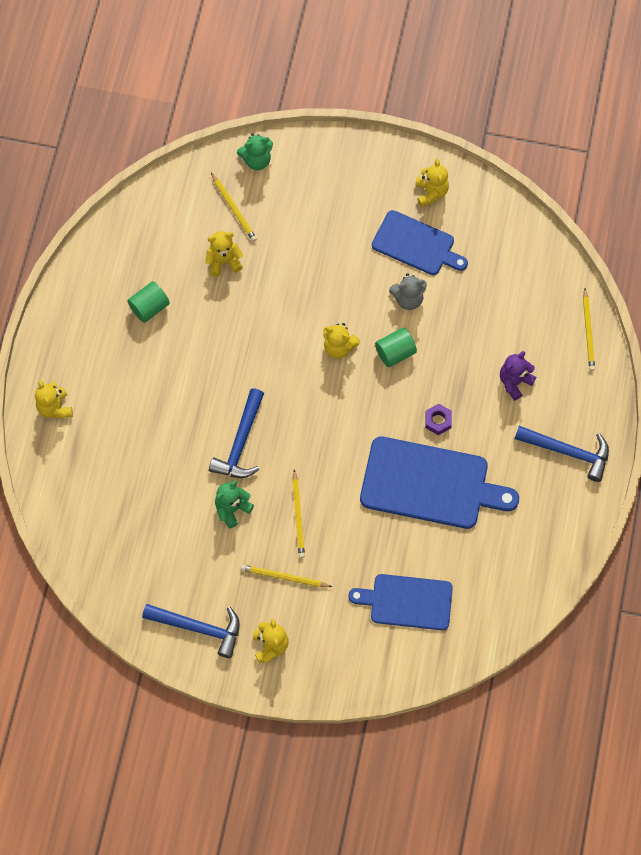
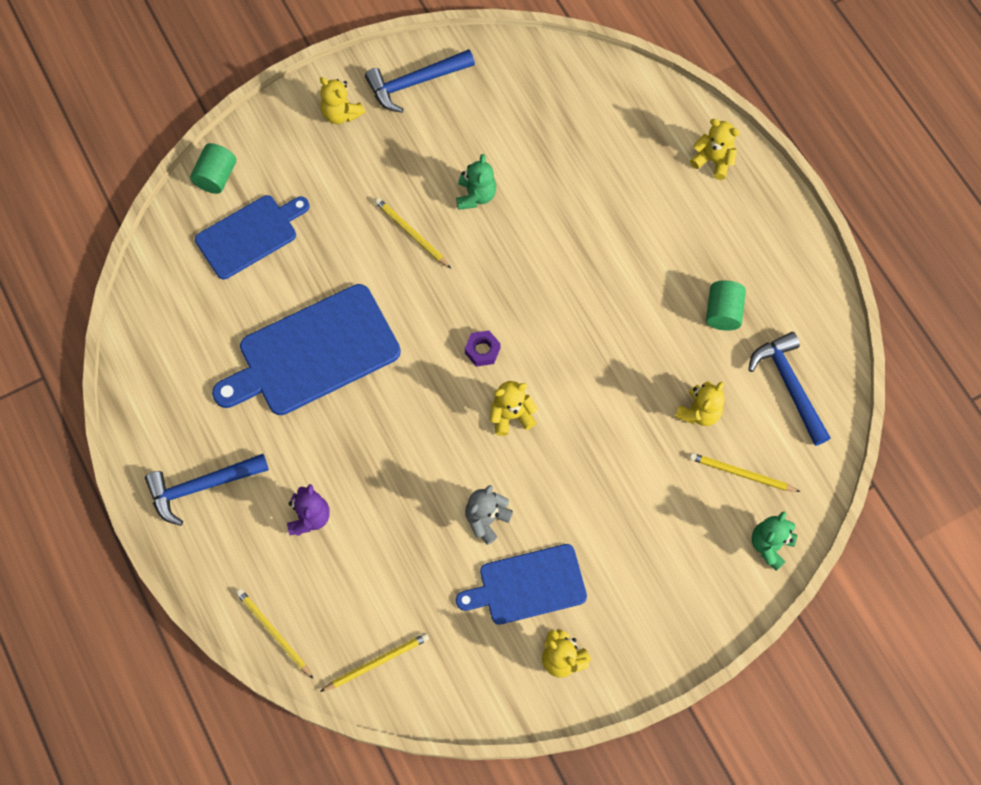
camera: 140 degrees right, 0 degrees up
blue hammer [209,388,264,478] -> blue hammer moved to [748,332,831,446]
yellow pencil [240,565,332,587] -> yellow pencil moved to [320,633,429,692]
green cylinder [375,328,417,367] -> green cylinder moved to [190,143,236,194]
purple nut [425,404,452,435] -> purple nut moved to [465,331,501,367]

